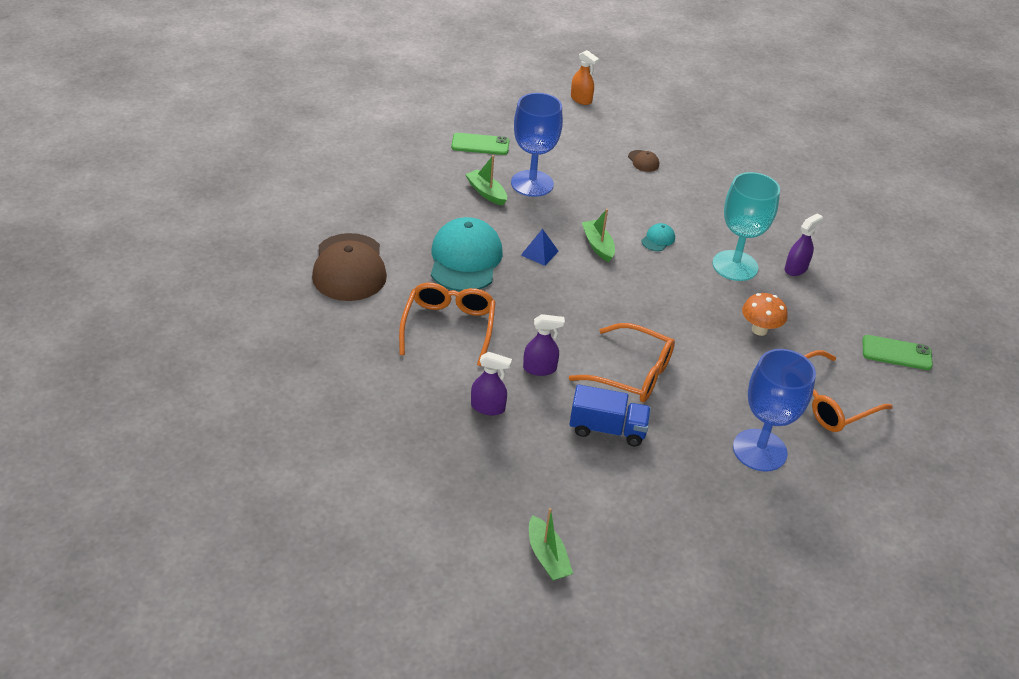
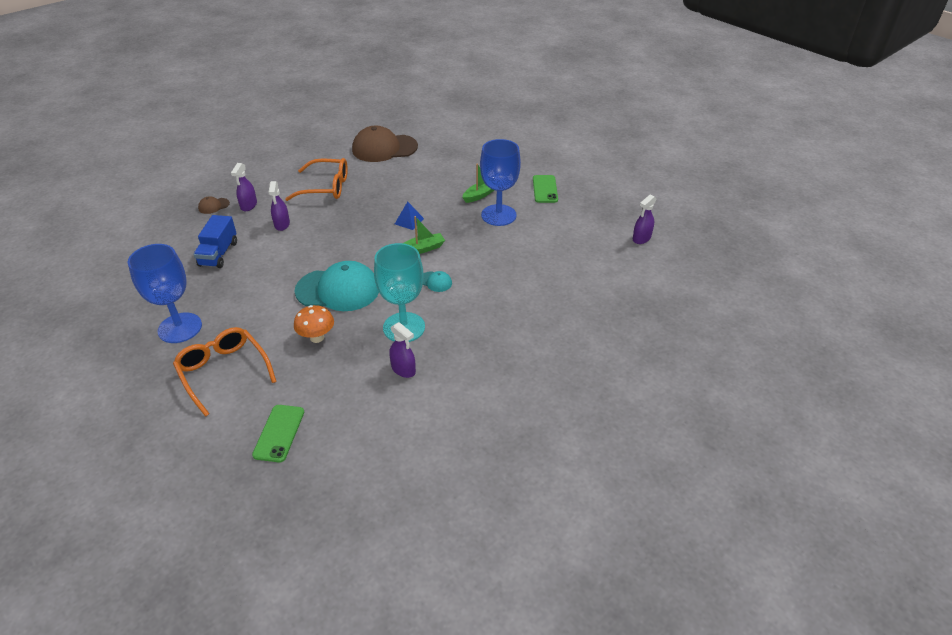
camera: 90 degrees right, 0 degrees up
turquoise cap [431,217,503,292] -> turquoise cap moved to [295,261,379,311]
green boat [529,508,573,581] -> none
orange glasses [569,323,675,402] -> none
orange spray bottle [571,50,599,105] -> purple spray bottle [633,195,657,244]
brown cap [628,150,659,172] -> brown cap moved to [198,196,230,214]

